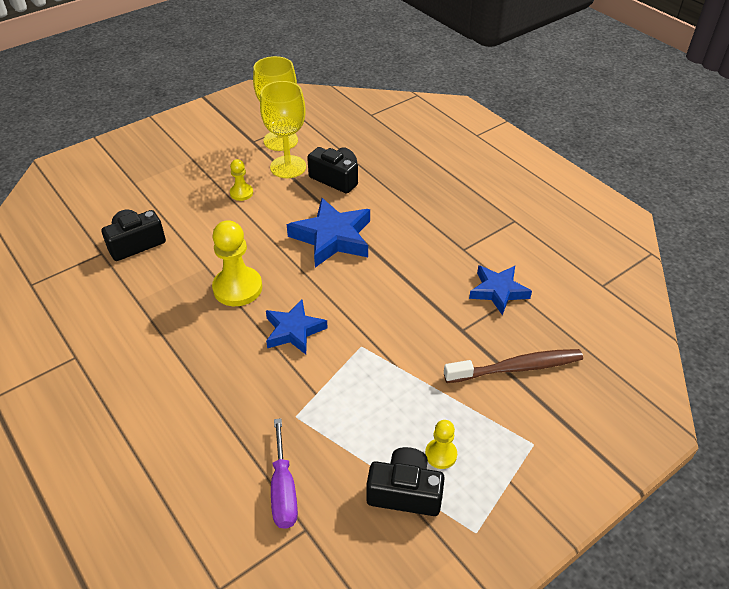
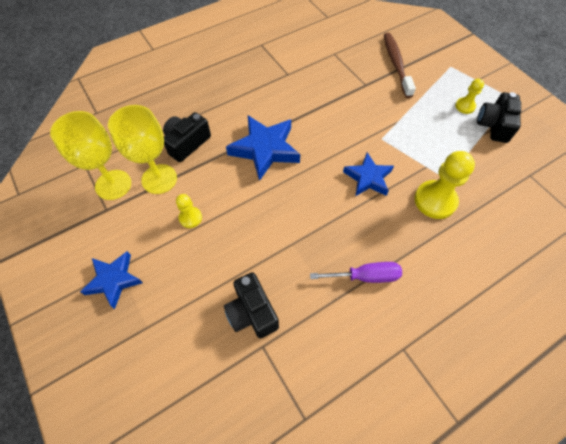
camera: 85 degrees left, 15 degrees up
yellow pawn [212,220,262,306] -> yellow pawn moved to [414,151,475,219]
purple screwdriver [271,418,298,529] -> purple screwdriver moved to [310,262,402,283]
blue star [469,265,532,315] -> blue star moved to [80,251,143,309]

